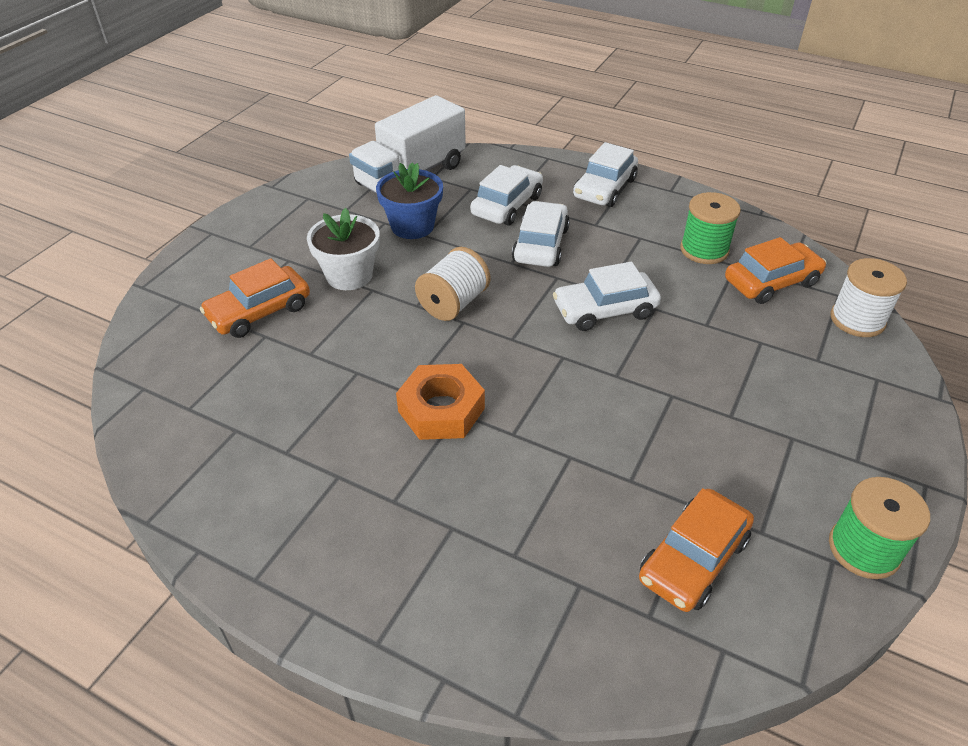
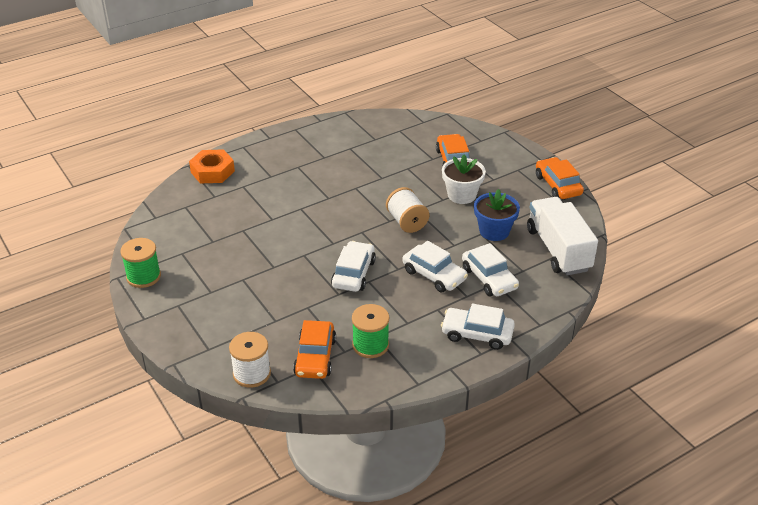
camera: 120 degrees right, 5 degrees down
orange nut [396,364,485,440] -> orange nut moved to [189,149,235,183]
white car [573,142,638,207] -> white car turned 45 degrees counterclockwise [441,304,515,350]
orange car [639,488,754,612] -> orange car moved to [536,157,584,199]

